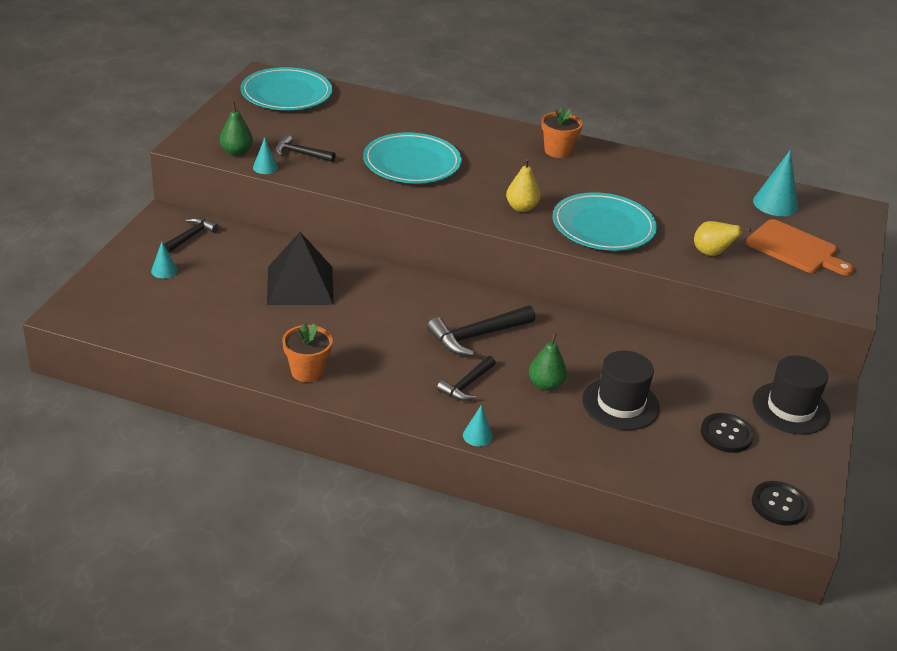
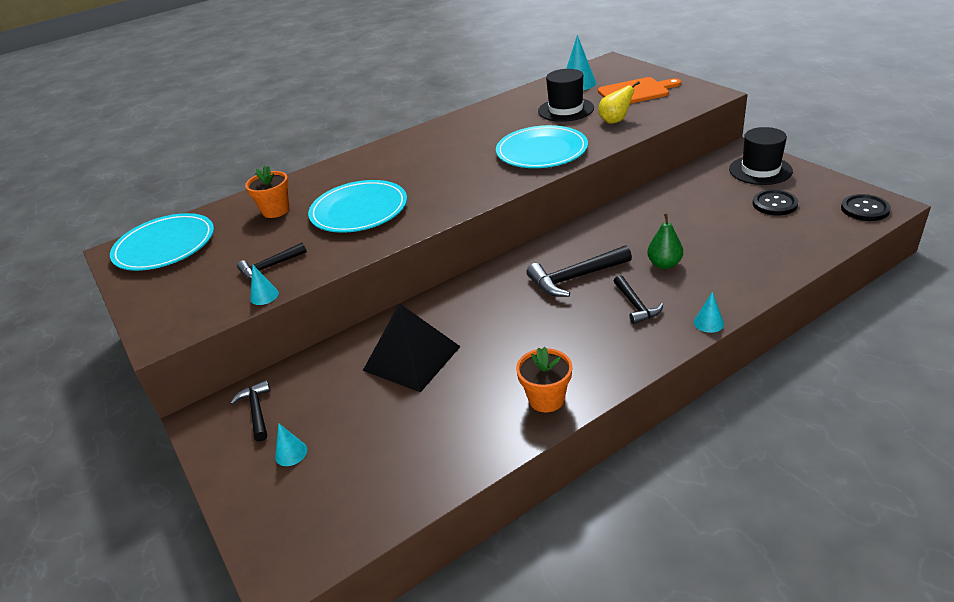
camera: 45 degrees left, 0 degrees up
green pear [220,102,253,156] -> none
black hammer [427,306,536,356] -> black hammer turned 60 degrees clockwise [526,246,632,297]
yellow pear [506,159,540,212] -> none
orange flower pot [541,107,582,158] -> orange flower pot moved to [245,166,290,218]
black hat [582,351,660,430] -> black hat moved to [538,69,594,122]

